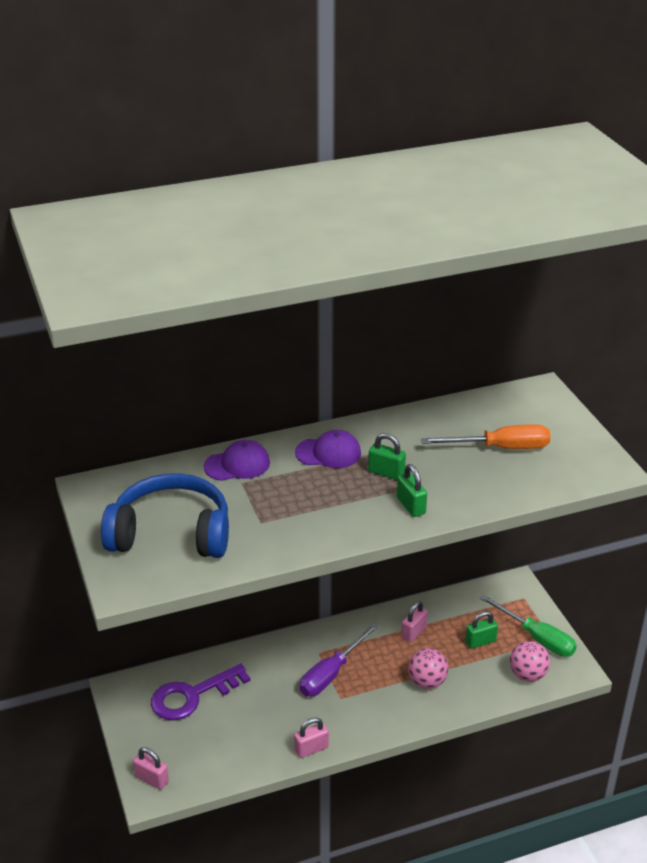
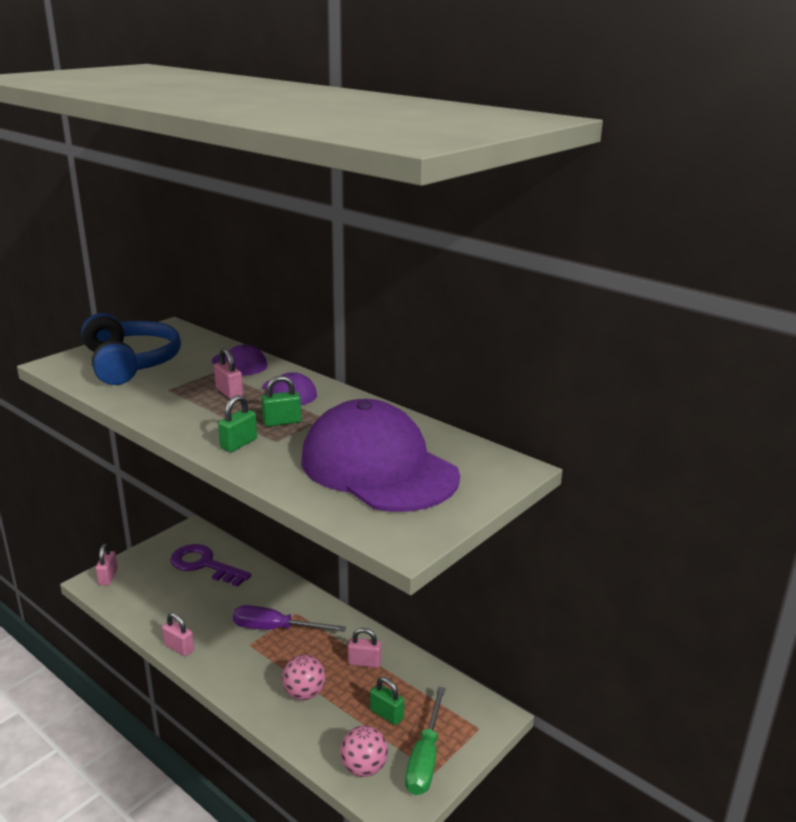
camera: 60 degrees right, 10 degrees down
green padlock [368,433,406,480] -> green padlock turned 75 degrees clockwise [261,376,301,427]
orange screwdriver [421,424,551,449] -> purple cap [301,399,460,512]
none -> pink padlock [214,348,243,399]

